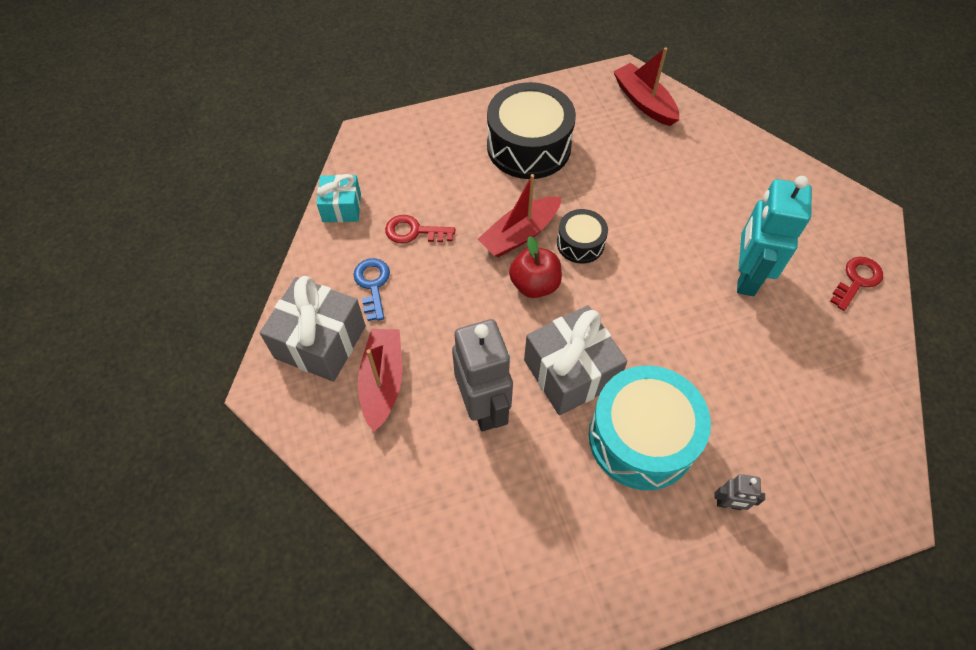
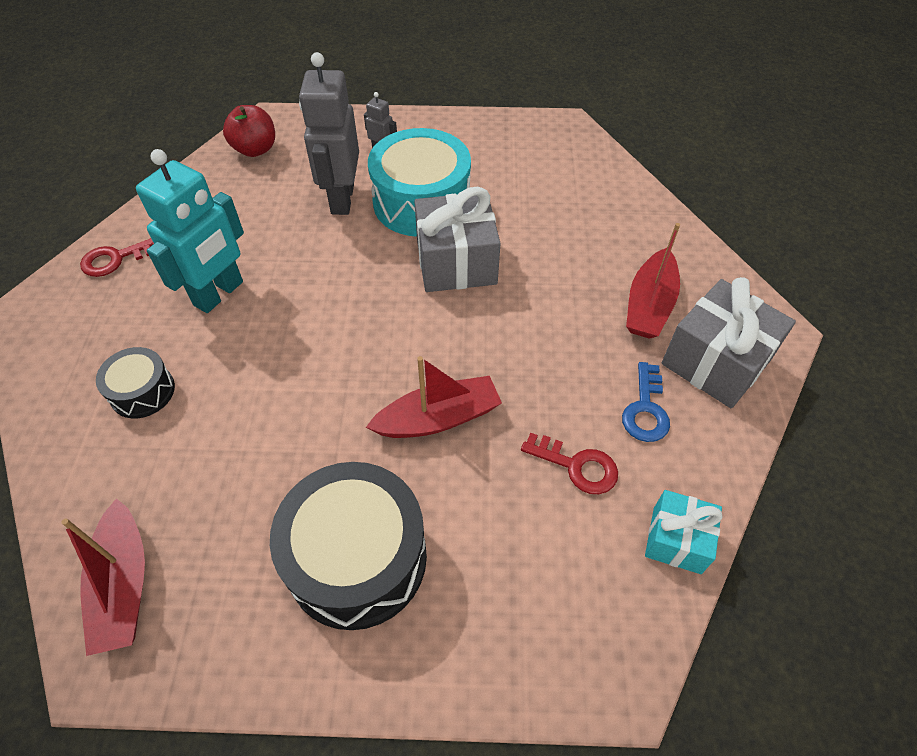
camera: 160 degrees left, 5 degrees down
grey robot [452,319,513,432] -> grey robot moved to [299,52,359,215]
red apple [509,236,562,298] -> red apple moved to [223,105,275,157]
black drum [557,209,608,264] -> black drum moved to [96,347,175,419]

